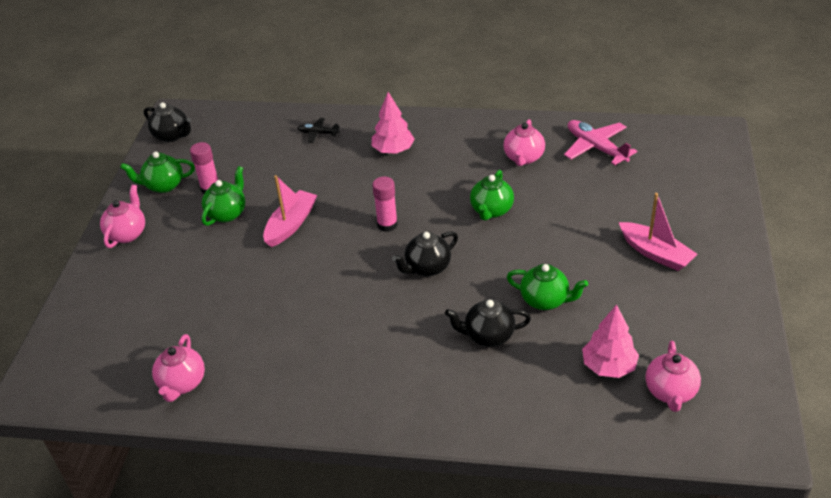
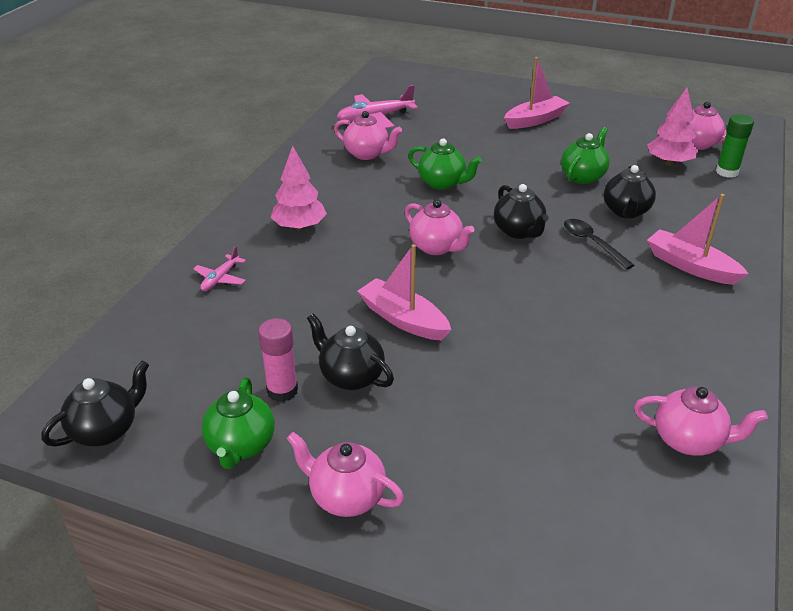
camera: 80 degrees left, 5 degrees down
green teapot [201,166,245,226] -> black teapot [307,314,394,390]
black plane [297,118,340,143] -> pink plane [193,246,246,291]
pink glue stick [372,176,398,232] -> pink teapot [405,199,475,255]
none -> black spoon [564,219,634,269]
none -> pink boat [647,194,749,285]
none -> green glue stick [716,114,754,178]

